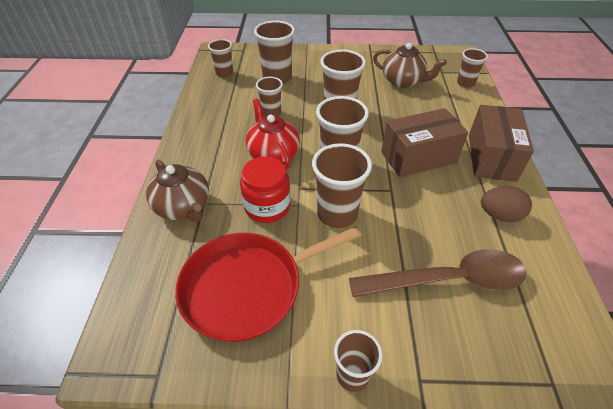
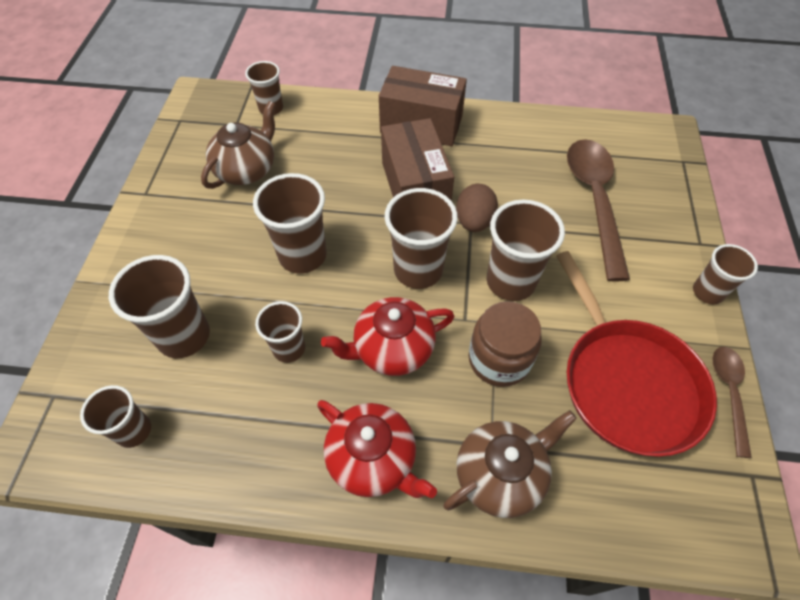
camera: 85 degrees left, 10 degrees up
red jar [240,157,290,223] -> brown jar [469,301,541,387]
brown egg [481,186,532,222] -> brown egg moved to [456,184,498,232]
none -> red teapot [317,400,437,498]
none -> brown spoon [713,347,752,458]

